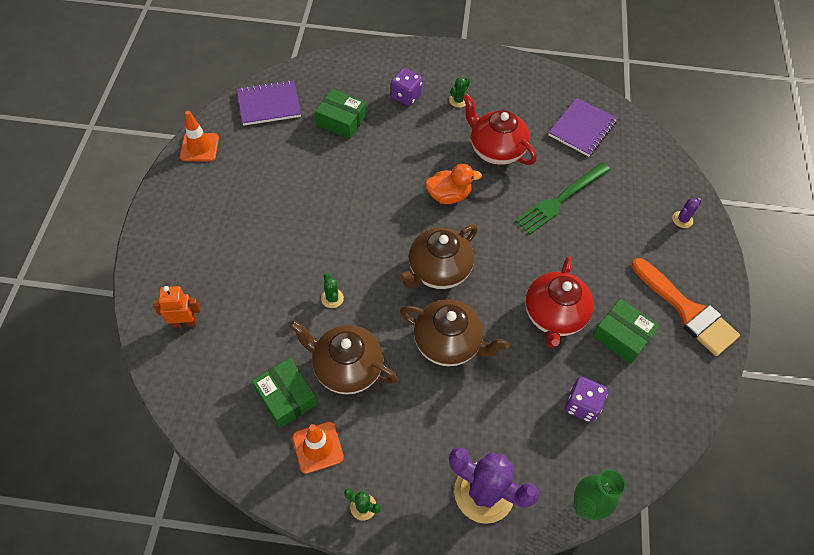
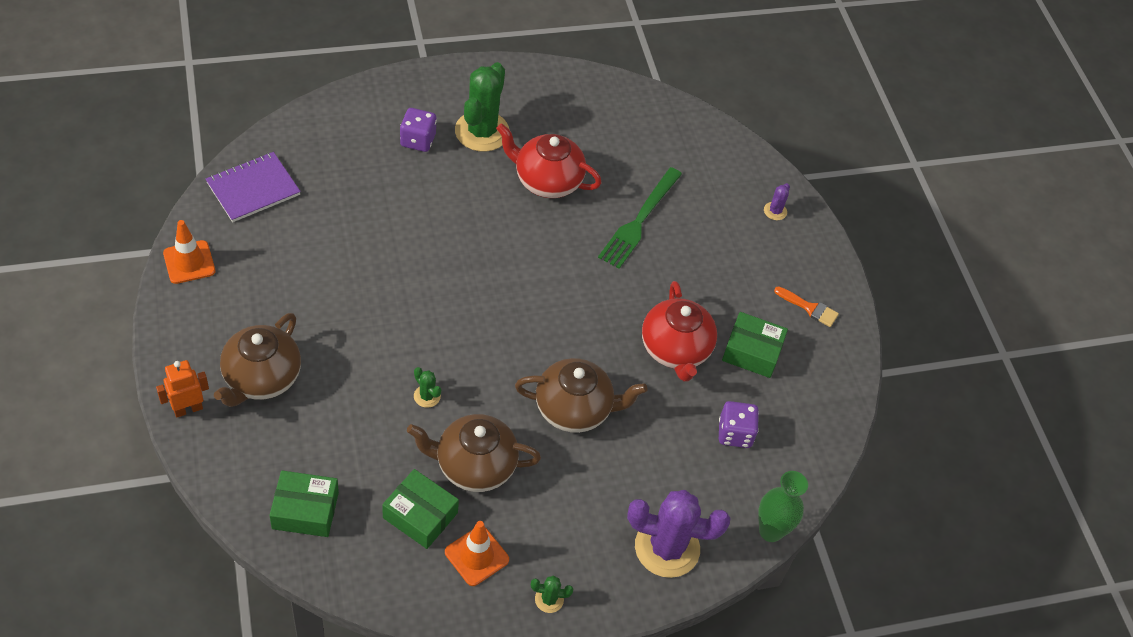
camera: 25 degrees left, 5 degrees down
orange robot [153,286,201,328] -> orange robot moved to [156,360,209,417]
green box [315,89,366,139] -> green box moved to [269,470,339,537]
brown teapot [398,224,478,289] -> brown teapot moved to [214,313,301,407]
orange duck [425,164,482,204] -> none
green cactus [449,77,470,108] -> green cactus [455,62,509,152], size x2.33
purple notebook [548,98,617,157] -> none
orange brush [632,258,740,356] -> orange brush [774,286,839,327], size x0.49

